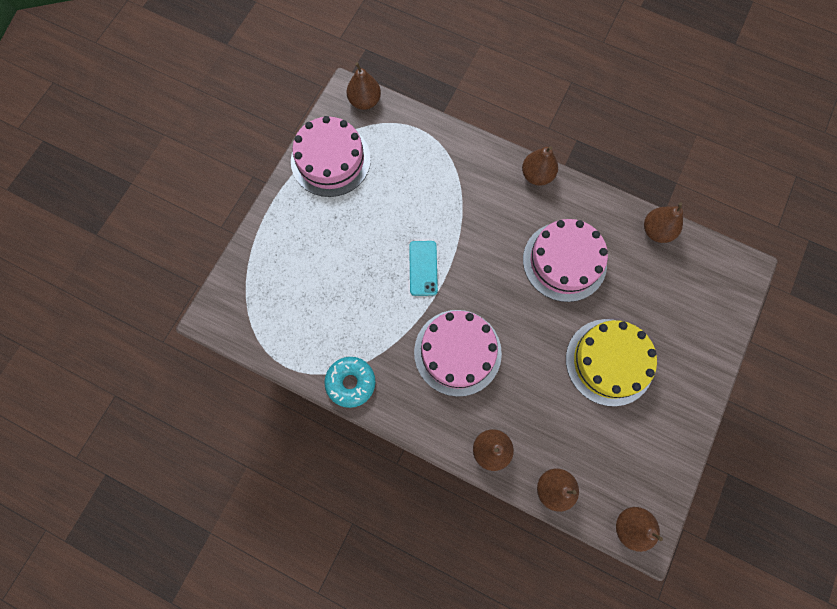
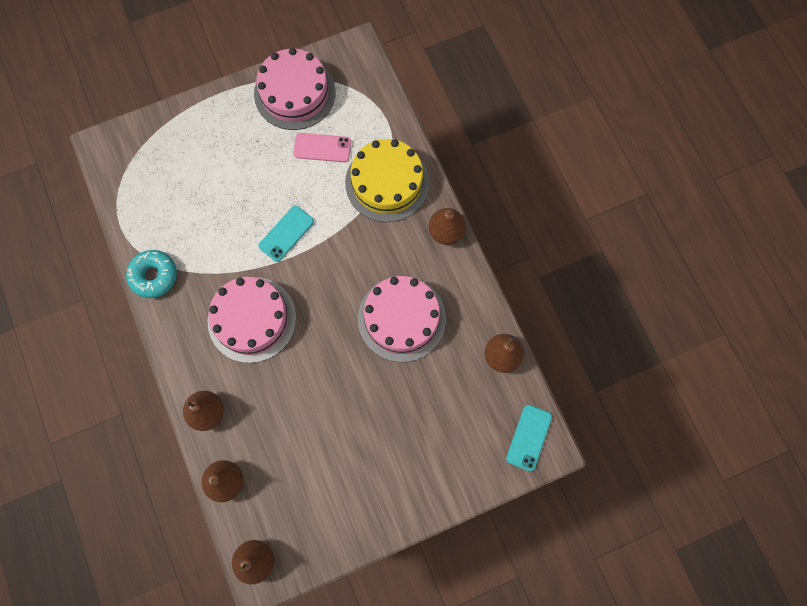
camera: 40 degrees right, 0 degrees up
brown pear [347,62,381,110] -> none
yellow cake [566,319,657,406] -> yellow cake moved to [345,139,429,222]
none -> pink phone [293,133,351,162]
none -> turquoise phone [506,405,552,471]

